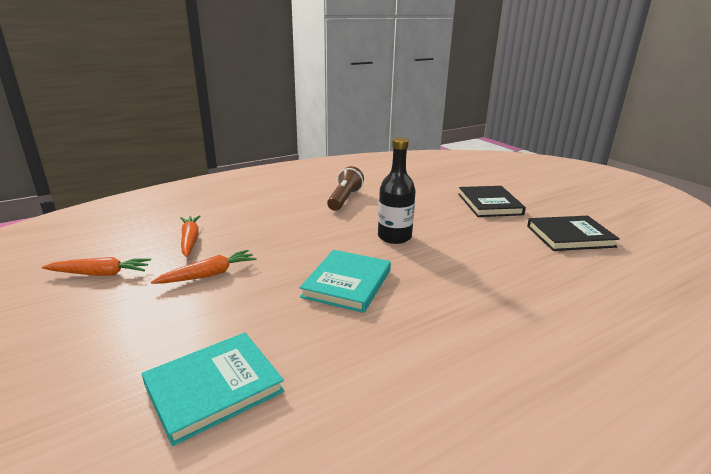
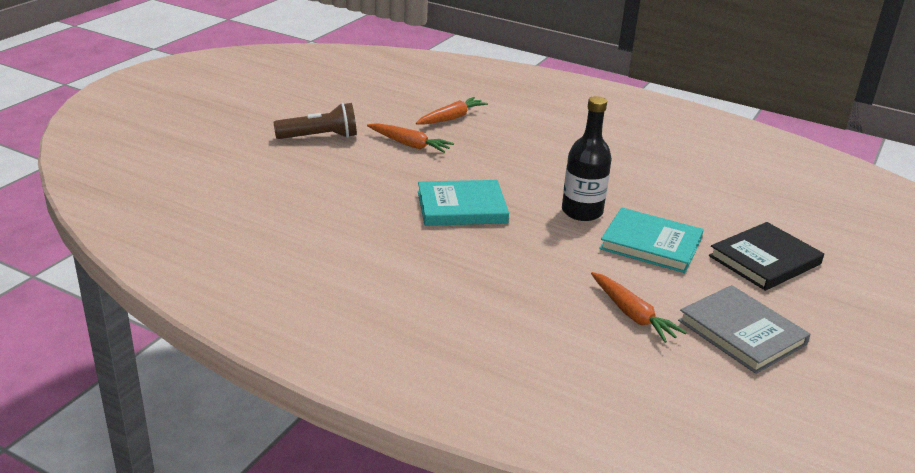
camera: 60 degrees right, 5 degrees up
orange carrot [42,257,151,276] -> orange carrot moved to [591,272,686,343]
turquoise book [142,332,284,446] -> turquoise book moved to [599,207,704,273]
brown flashlight [327,166,364,211] -> brown flashlight moved to [273,103,357,139]
black book [527,216,620,251] -> grey book [678,285,811,374]

